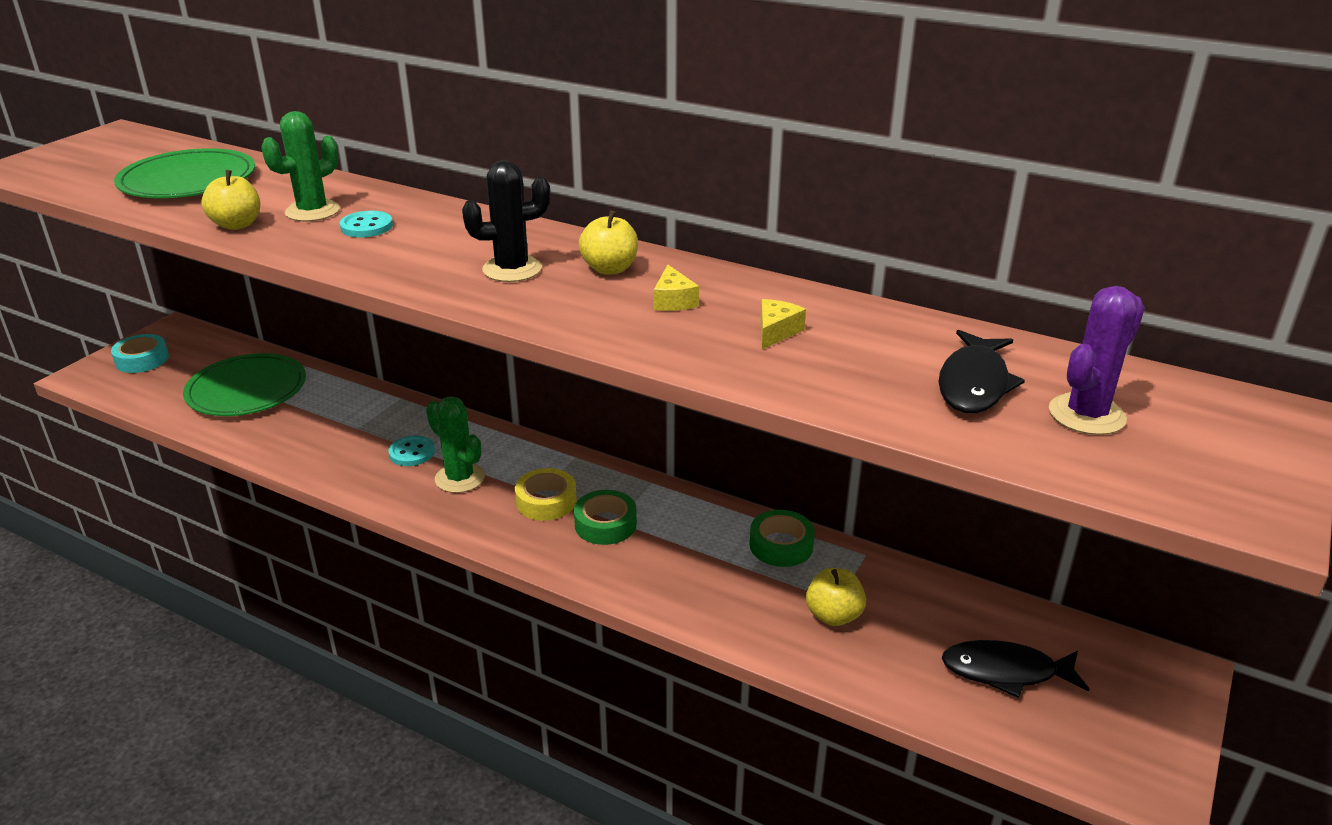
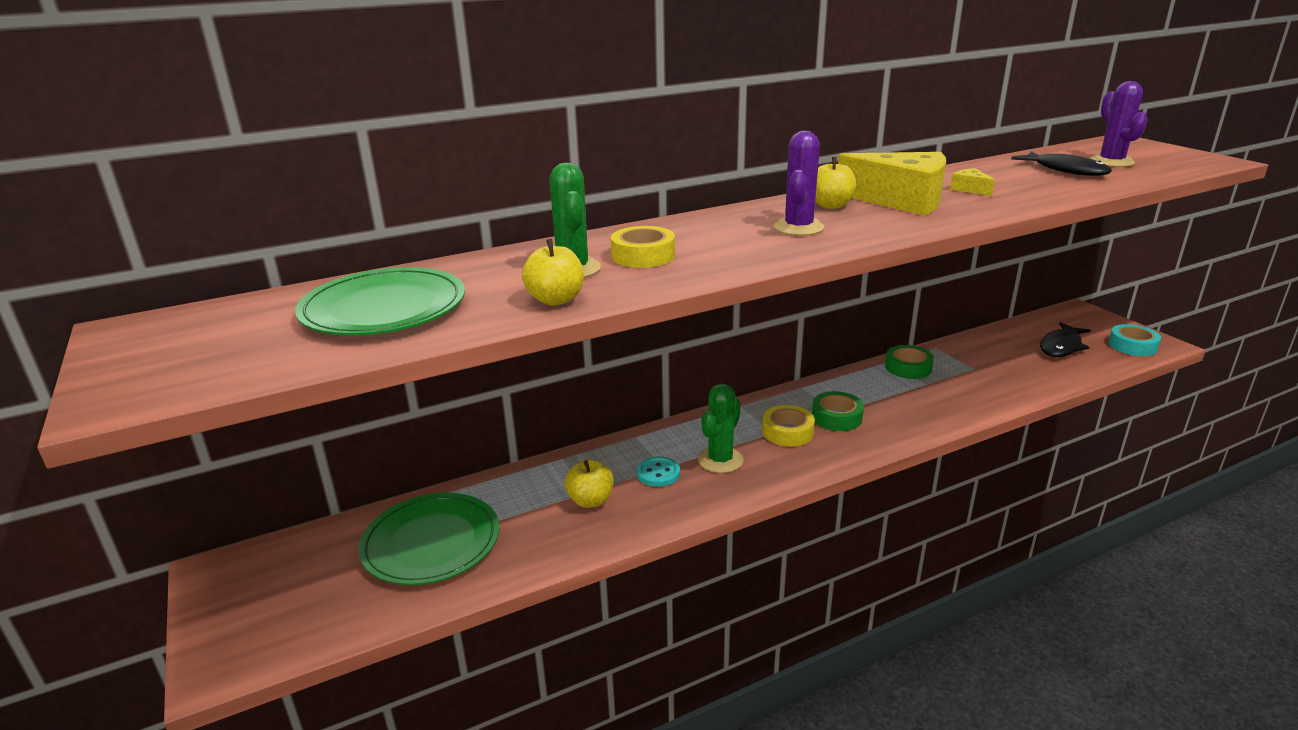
camera: 55 degrees left, 5 degrees down
turquoise tape [111,334,169,373] -> turquoise tape moved to [1108,324,1161,356]
turquoise button [340,211,393,237] -> yellow tape [611,226,675,268]
green cactus [426,396,485,493] -> green cactus turned 45 degrees counterclockwise [698,384,743,473]
black cactus [462,160,550,282] -> purple cactus [774,131,824,236]
yellow cheese [654,265,699,311] -> yellow cheese [838,152,946,216], size x2.42
yellow apple [806,568,866,626] -> yellow apple moved to [565,459,614,508]

